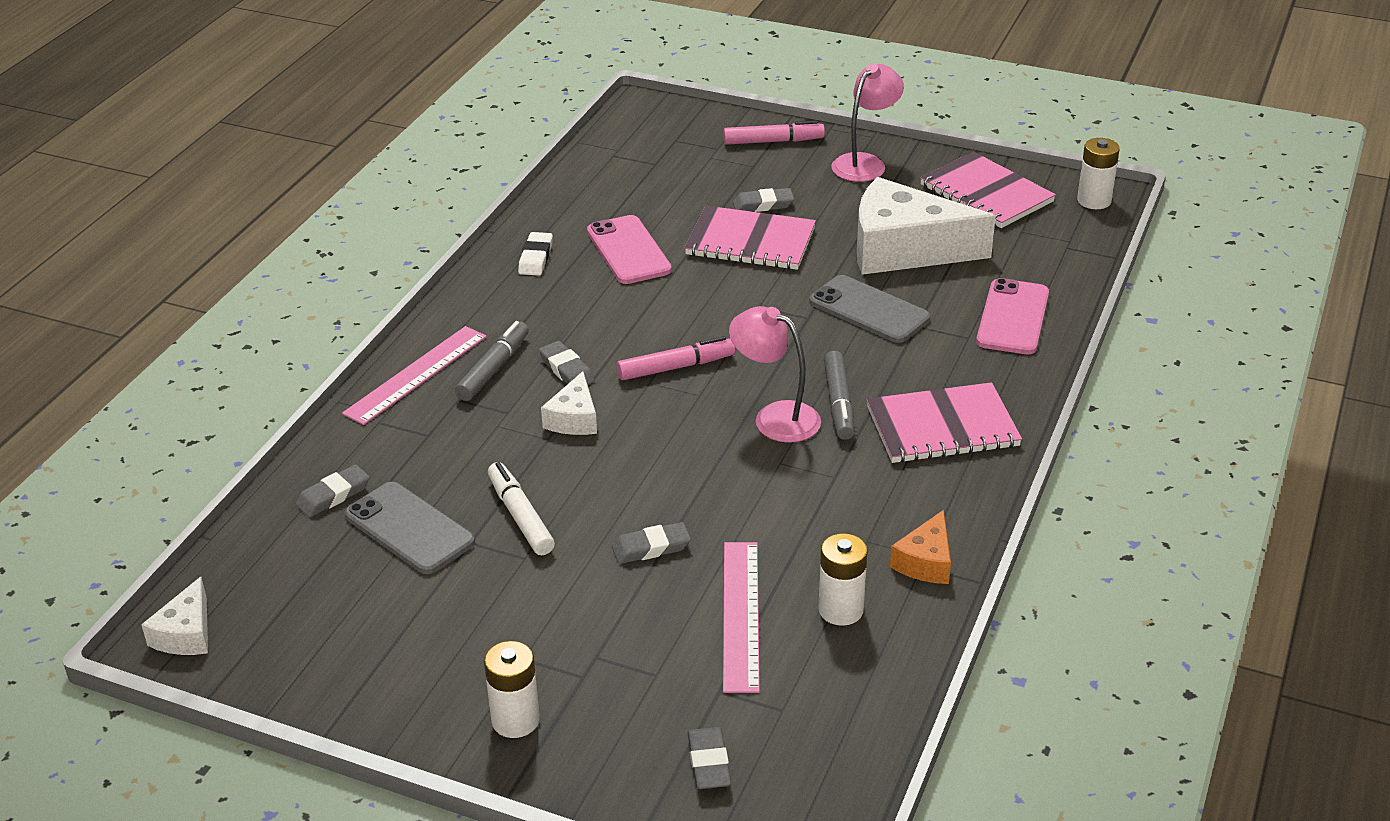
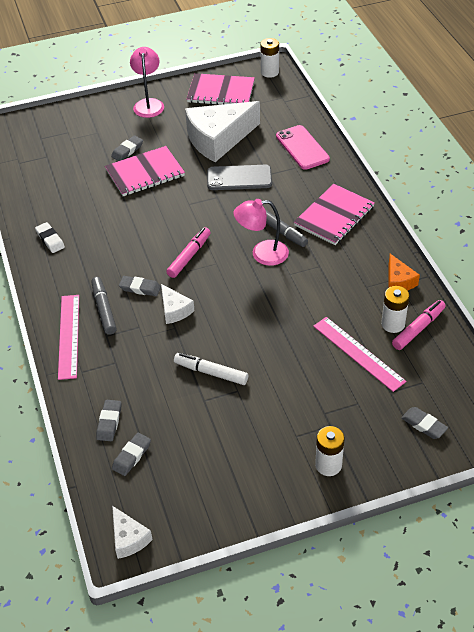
camera: 40 degrees left, 10 degrees up
grey phone [345,482,475,574] -> none
pink phone [587,215,672,284] -> none
grey eraser [612,522,691,564] -> grey eraser moved to [112,433,151,476]
pink marker [723,120,825,145] -> pink marker moved to [392,300,446,350]

